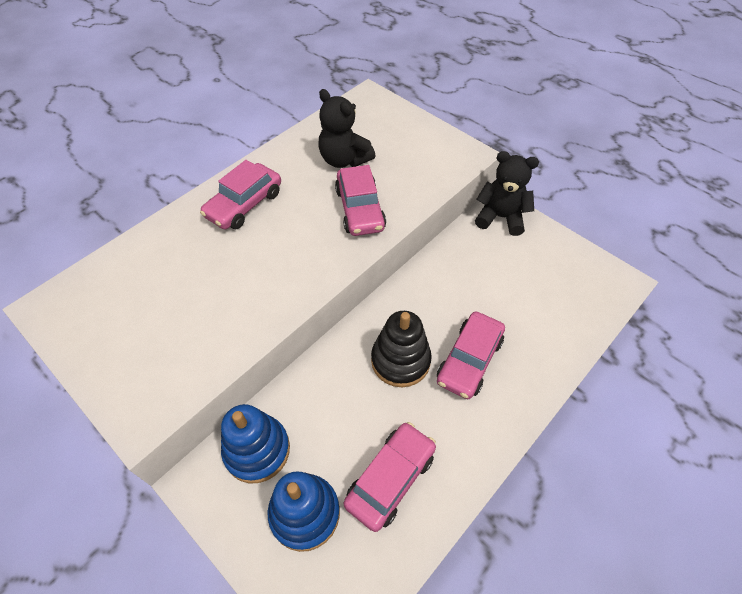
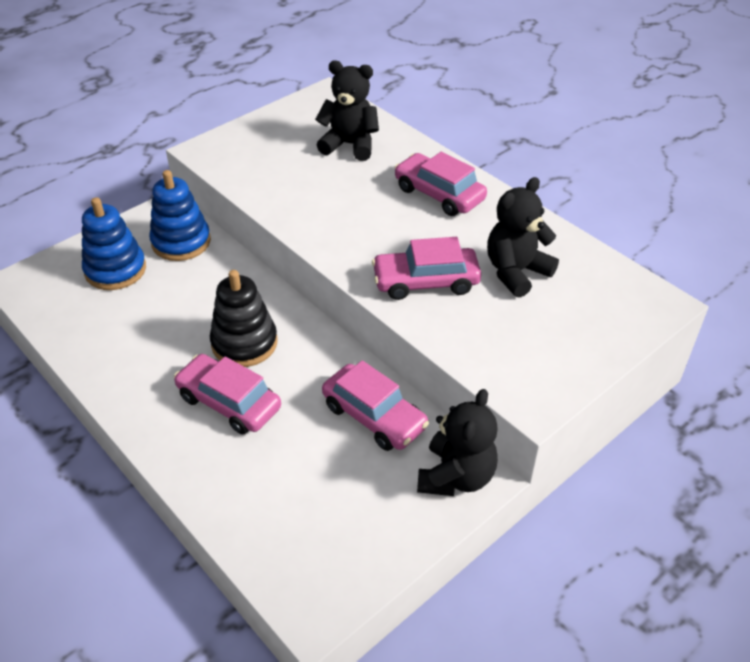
camera: 95 degrees right, 10 degrees down
pink car [344,422,436,532] -> pink car moved to [322,360,429,451]
none -> black teddy bear [315,60,379,161]

